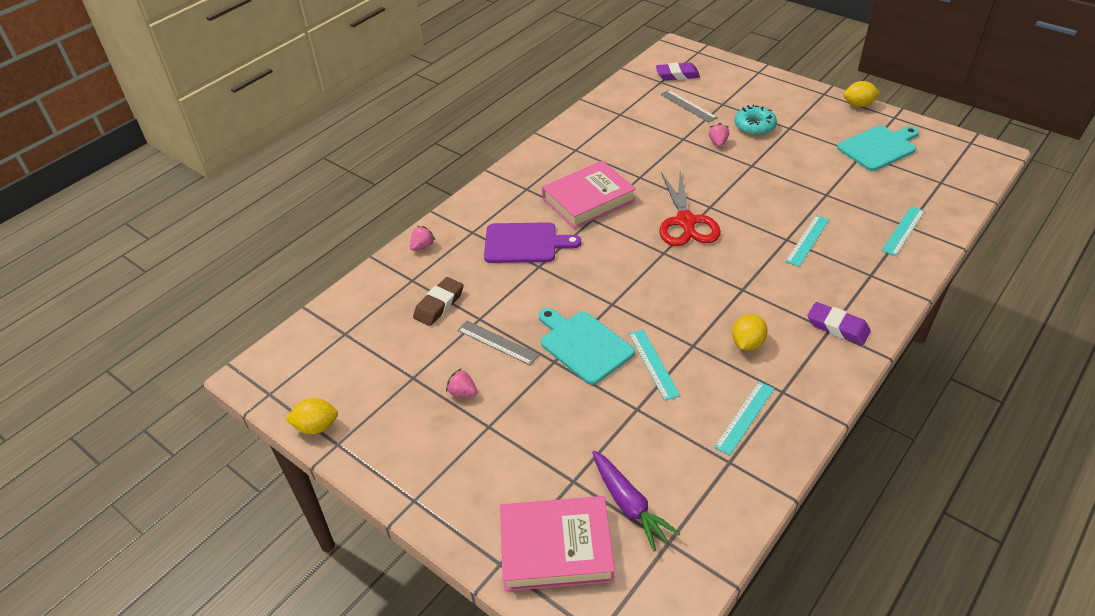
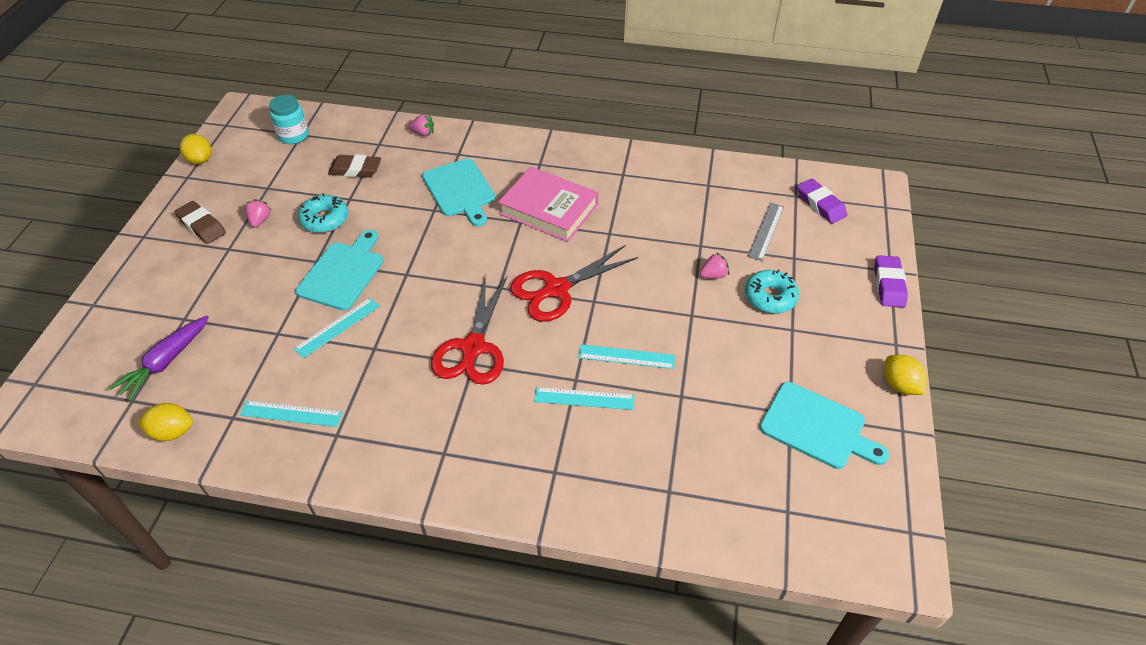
camera: 60 degrees right, 5 degrees up
grey ruler [457,321,539,366] -> turquoise donut [298,193,348,233]
purple cutting board [484,222,581,263] -> turquoise cutting board [422,158,496,226]
pink book [500,496,615,591] -> none
yellow lemon [732,314,768,350] -> yellow lemon moved to [137,403,193,441]
purple eraser [807,302,871,345] -> purple eraser moved to [874,255,908,307]
turquoise ruler [882,206,925,256] -> turquoise ruler moved to [578,344,675,369]
none -> brown eraser [174,201,226,244]
none -> turquoise jar [269,95,309,144]
none -> red scissors [431,274,507,385]

